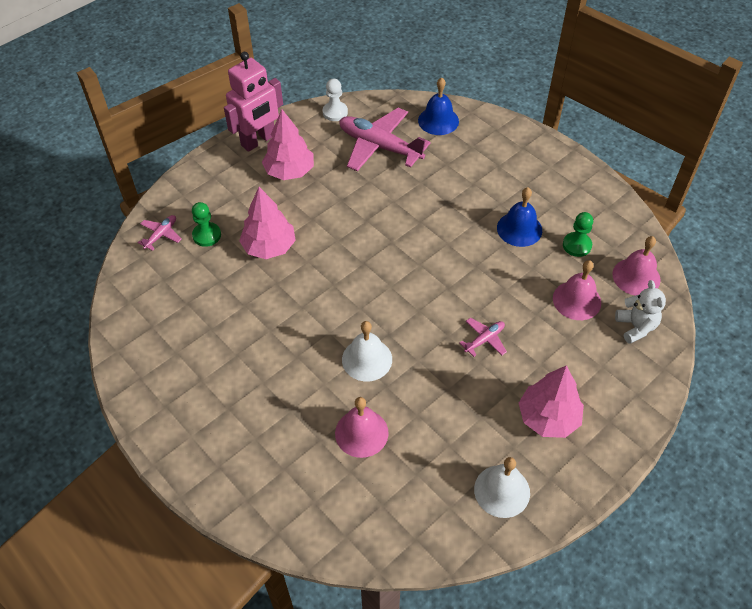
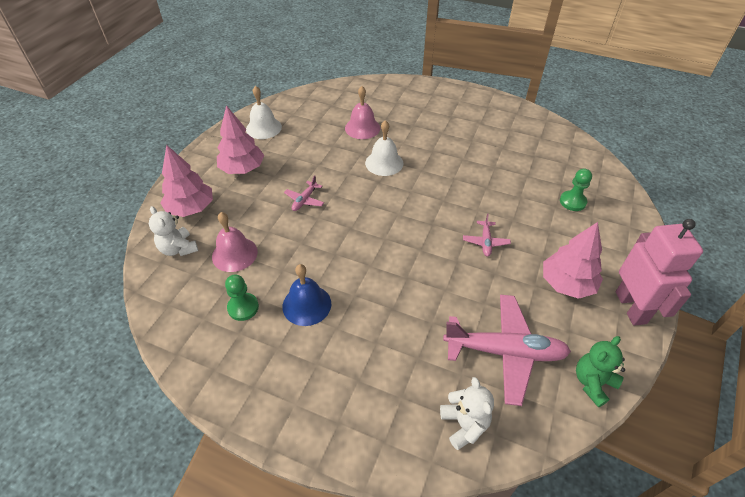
camera: 155 degrees right, 5 degrees down
pink plane [137,215,182,251] -> pink plane moved to [463,213,511,257]
pink robot [224,52,283,152] -> pink robot turned 150 degrees clockwise [616,219,703,326]
pink tree [239,187,296,259] -> pink tree moved to [161,145,213,217]
white pawn [323,79,348,121] -> green teddy bear [576,336,625,407]
blue bell [418,77,459,135] -> white teddy bear [440,377,494,450]
pink bell [612,236,661,296] -> none

